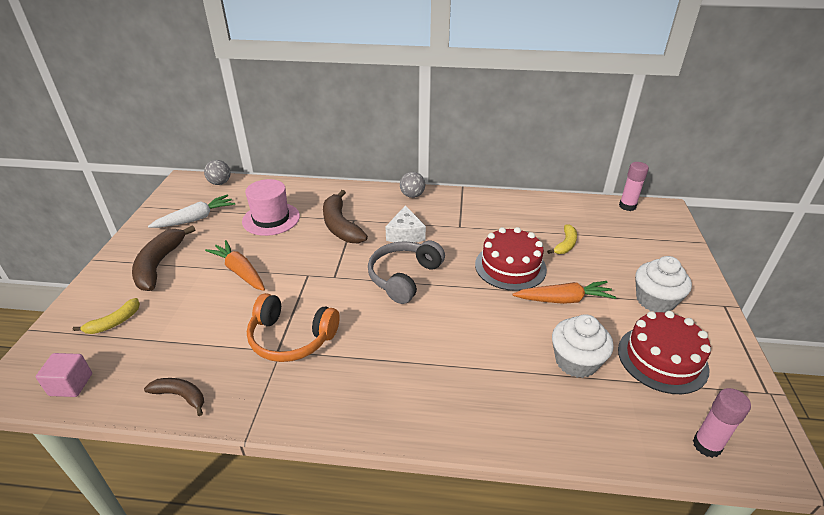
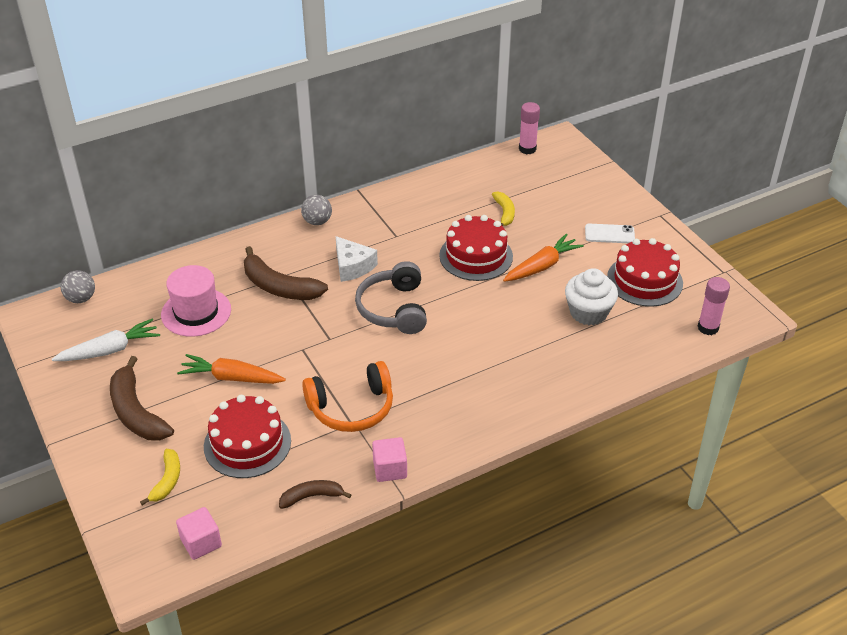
camera: 35 degrees left, 5 degrees up
white carrot [148,195,235,228] -> white carrot turned 45 degrees clockwise [52,319,160,361]
white cupcake [635,256,692,312] -> white phone [585,224,635,243]
none -> red cake [204,395,291,478]
none -> pink cube [372,437,407,482]

